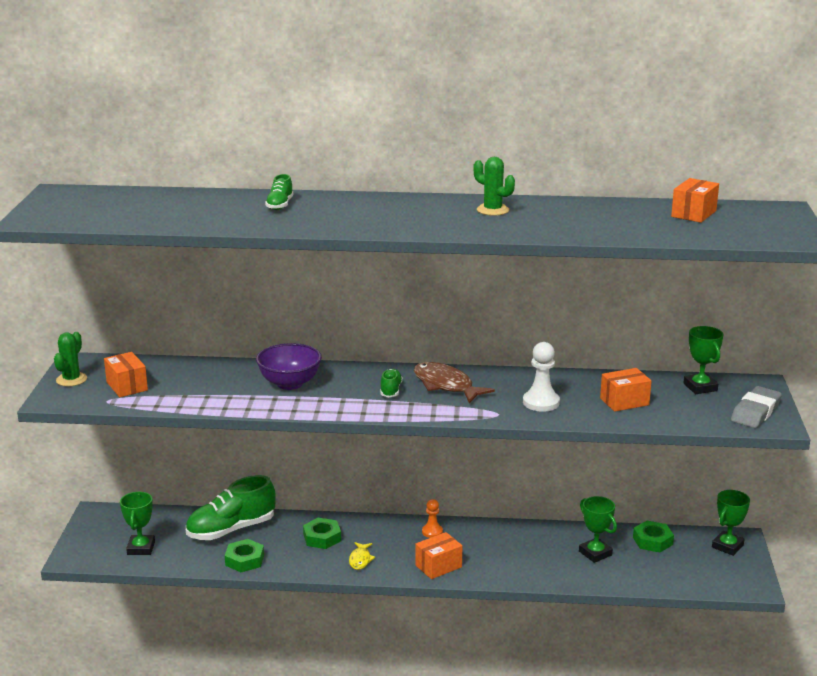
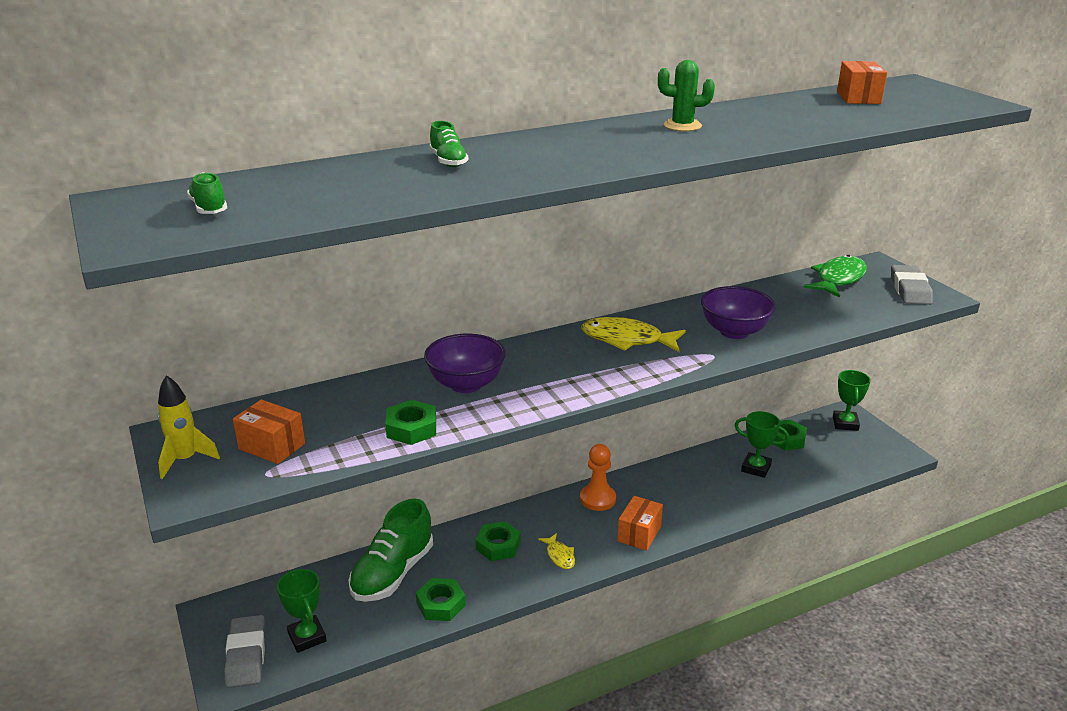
camera: 30 degrees left, 5 degrees up
green cactus [54,332,87,386] -> yellow rocket [158,375,220,479]
green shoe [380,369,403,397] -> green shoe moved to [187,172,227,214]
brown fish [414,362,495,404] -> yellow fish [581,317,686,352]
orange pawn [422,499,443,538] -> orange pawn [580,444,616,511], size x1.60
white pawn [523,342,560,412] -> purple bowl [701,286,776,339]
orange box [600,368,652,412] -> none
green trophy [683,326,724,394] -> green fish [804,255,867,298]
none -> grey eraser [224,615,265,688]
none -> green nut [385,400,436,445]

